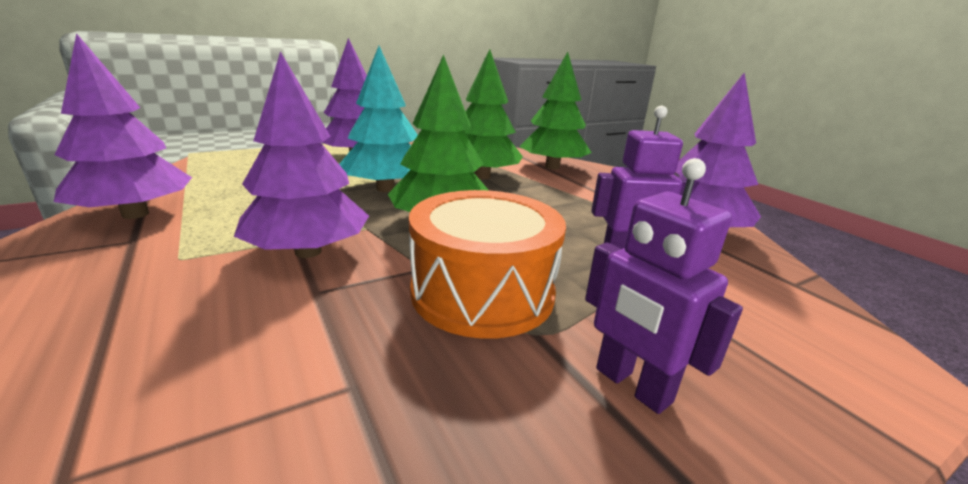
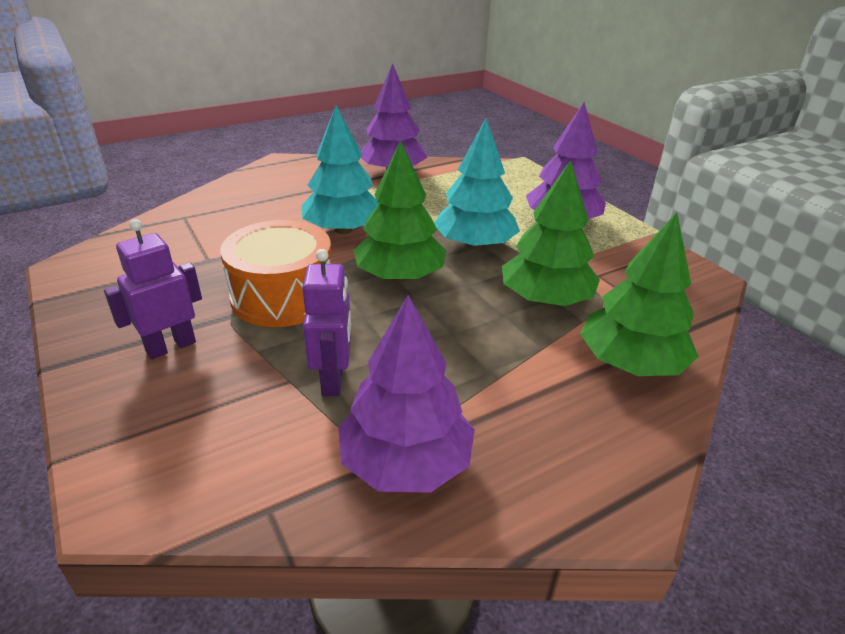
camera: 90 degrees right, 10 degrees up
purple tree [234,51,369,258] -> turquoise tree [302,105,379,234]

